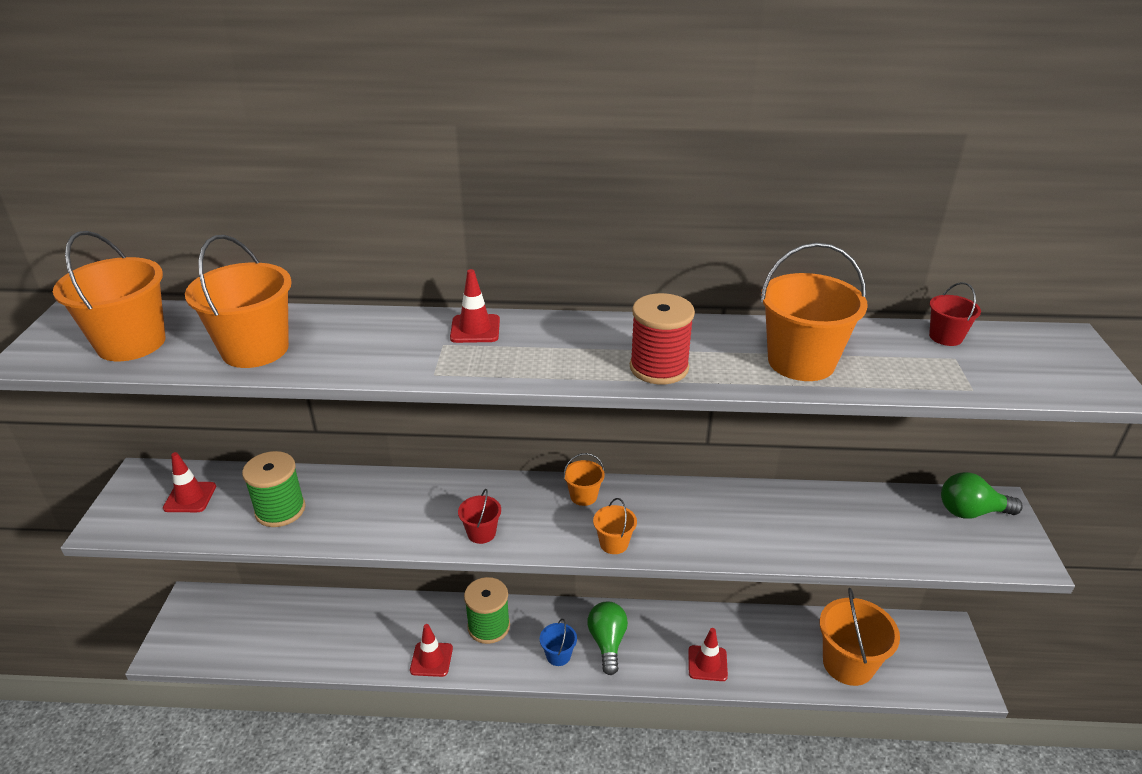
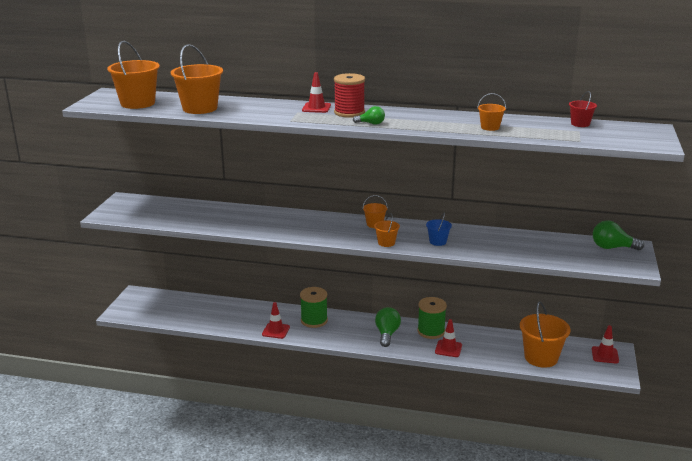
camera: 10 degrees right, 10 degrees down
red traffic cone [163,452,216,512] -> red traffic cone moved to [592,325,619,363]
green spool [242,451,306,527] -> green spool moved to [418,297,447,339]
red bucket [458,489,501,544] -> none
blue bucket [540,619,577,666] -> blue bucket moved to [426,213,452,246]
red spool [630,293,695,384] -> red spool moved to [334,73,365,118]
orange bucket [760,243,868,381] -> orange bucket [477,93,506,131], size x0.50
none -> green light bulb [353,106,385,125]

